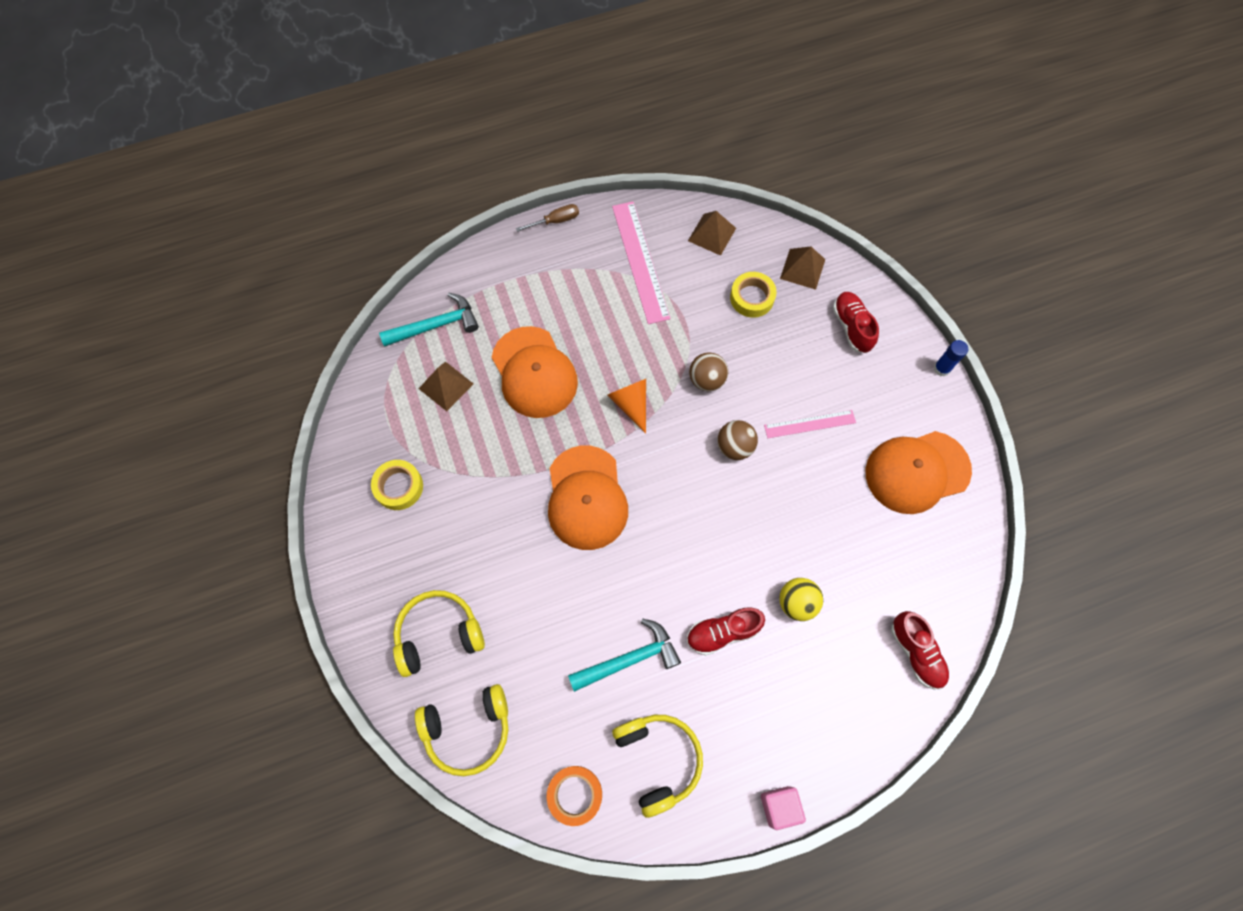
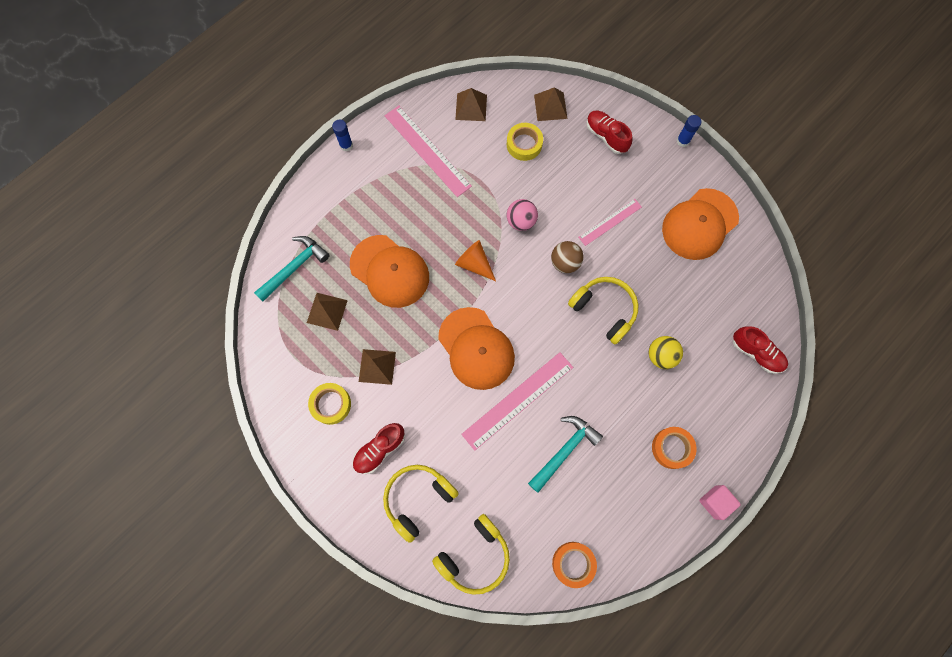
camera: 25 degrees left, 5 degrees up
brown screwdriver [516,204,579,232] -> blue glue stick [332,120,353,151]
yellow headphones [612,715,703,818] -> yellow headphones moved to [568,277,638,345]
red shoe [686,608,765,656] -> red shoe moved to [353,423,405,474]
brown ball [689,352,728,391] -> pink ball [507,199,538,231]
none -> brown pyramid [359,349,396,385]
none -> pink ruler [461,352,573,451]
none -> orange tape [652,427,697,469]

